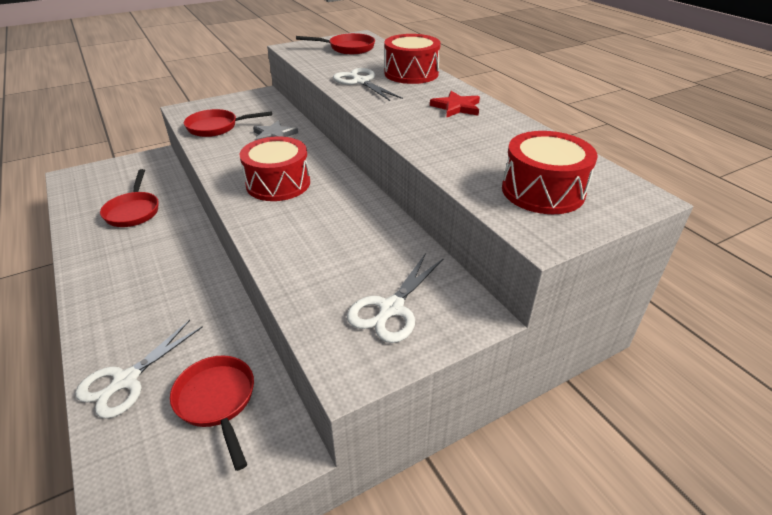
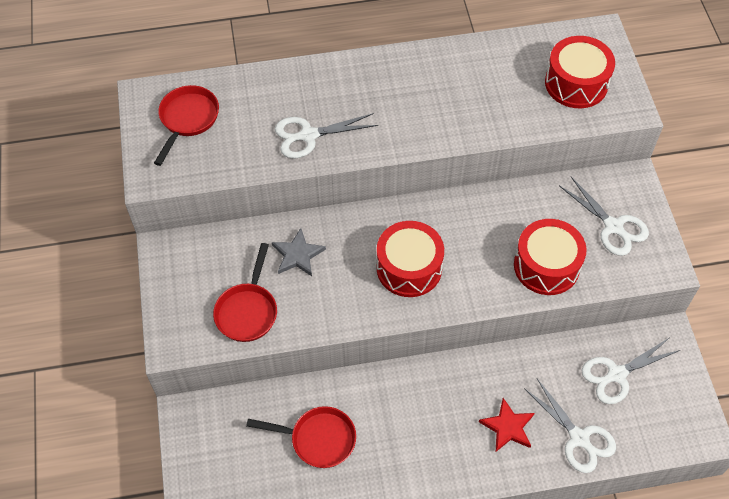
camera: 70 degrees left, 20 degrees up
red pan [170,356,254,471] -> white scissors [582,338,680,404]
red drum [384,34,441,84] -> red drum moved to [514,219,587,295]
red star [430,91,480,117] -> red star moved to [479,398,535,452]

